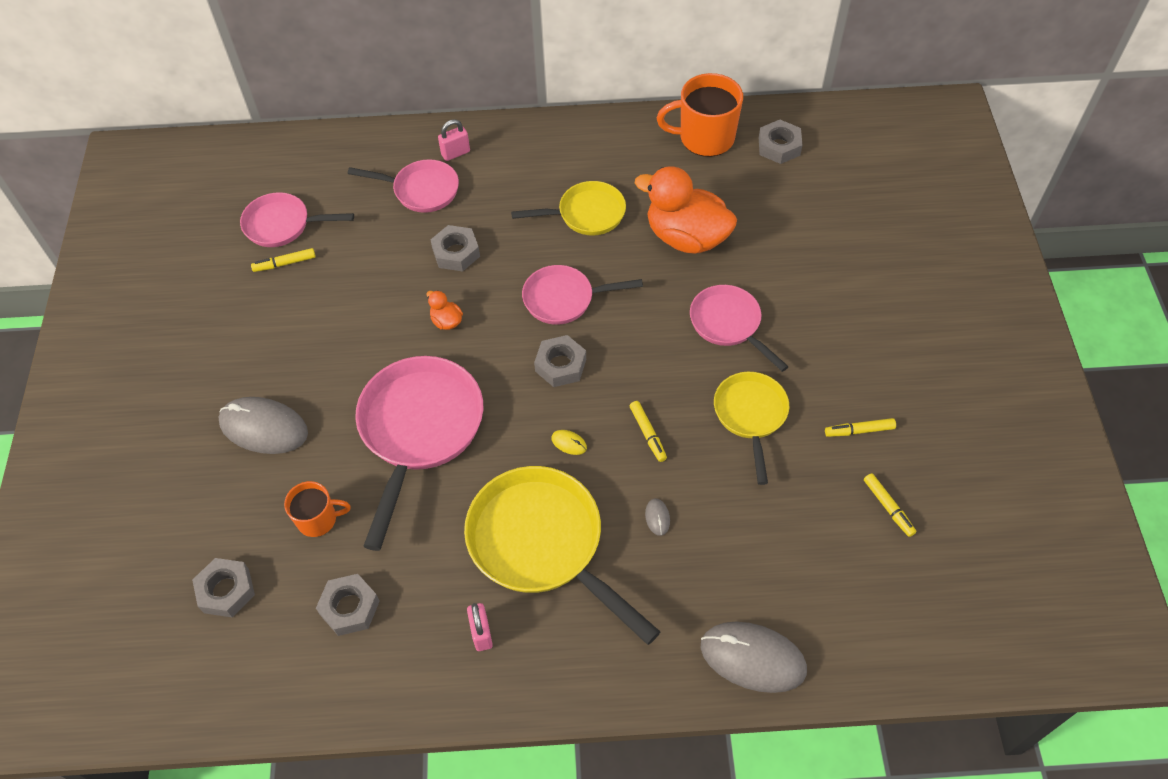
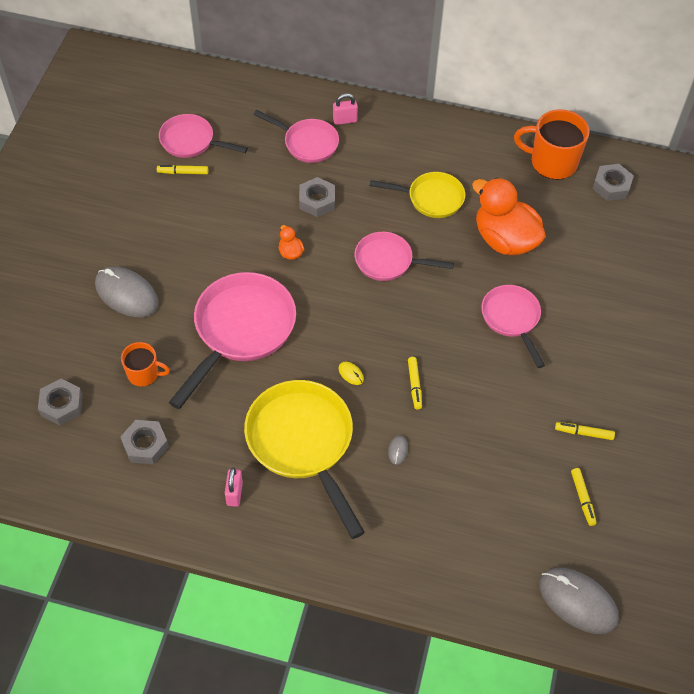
camera: 15 degrees right, 0 degrees up
grey nut [534,335,586,387] -> none
grey mouse [700,622,807,693] -> grey mouse moved to [539,568,619,634]
yellow pan [714,372,789,485] -> none

